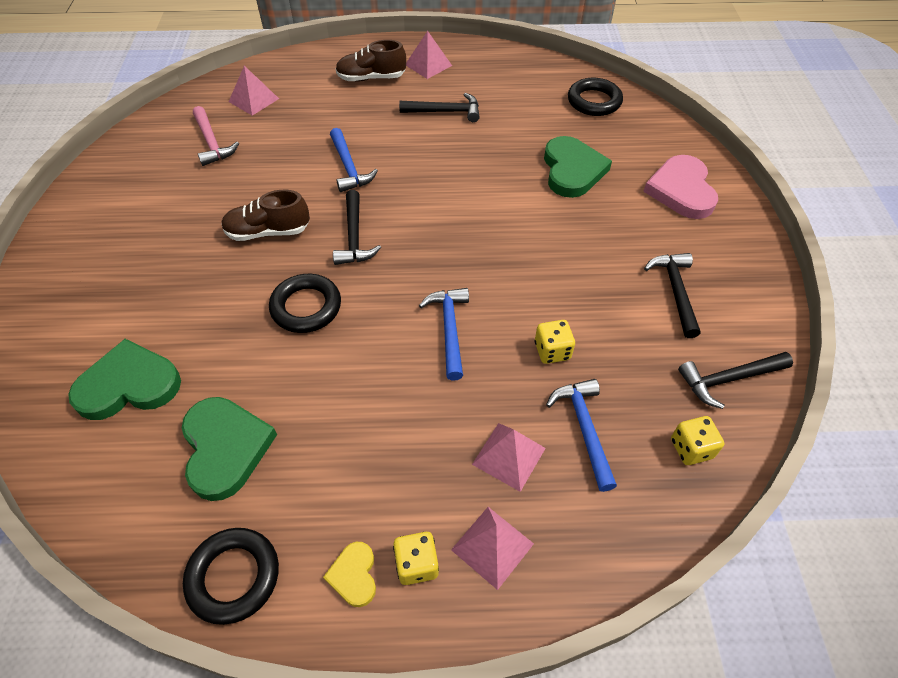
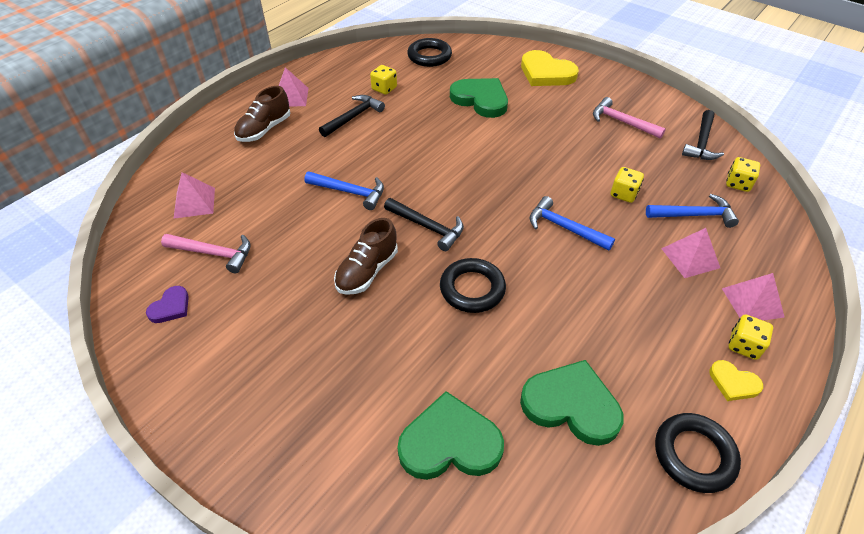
camera: 50 degrees left, 5 degrees down
green heart [68,339,181,420] -> green heart turned 60 degrees clockwise [397,391,504,480]
blue hammer [546,379,617,492] -> blue hammer turned 150 degrees clockwise [646,194,739,228]
pink heart [643,155,718,219] -> yellow heart [521,50,579,86]
black hammer [644,253,700,338] -> pink hammer [593,97,666,139]
none -> purple heart [146,286,189,323]
none -> yellow dice [370,65,397,95]

